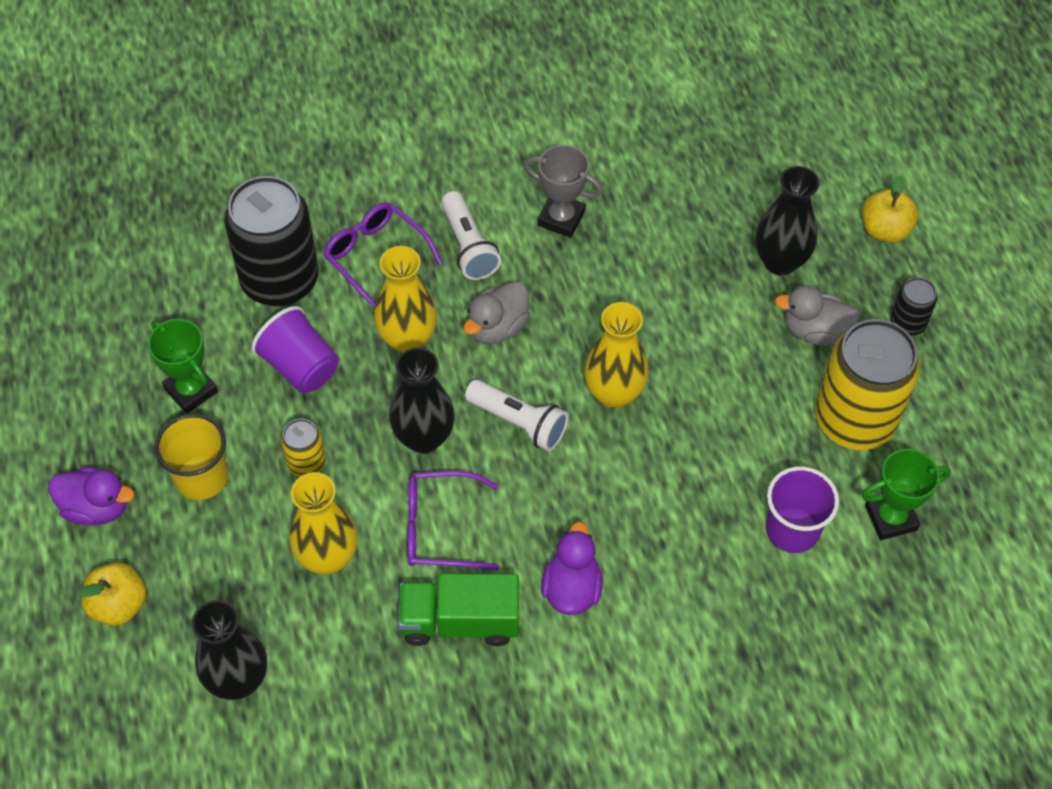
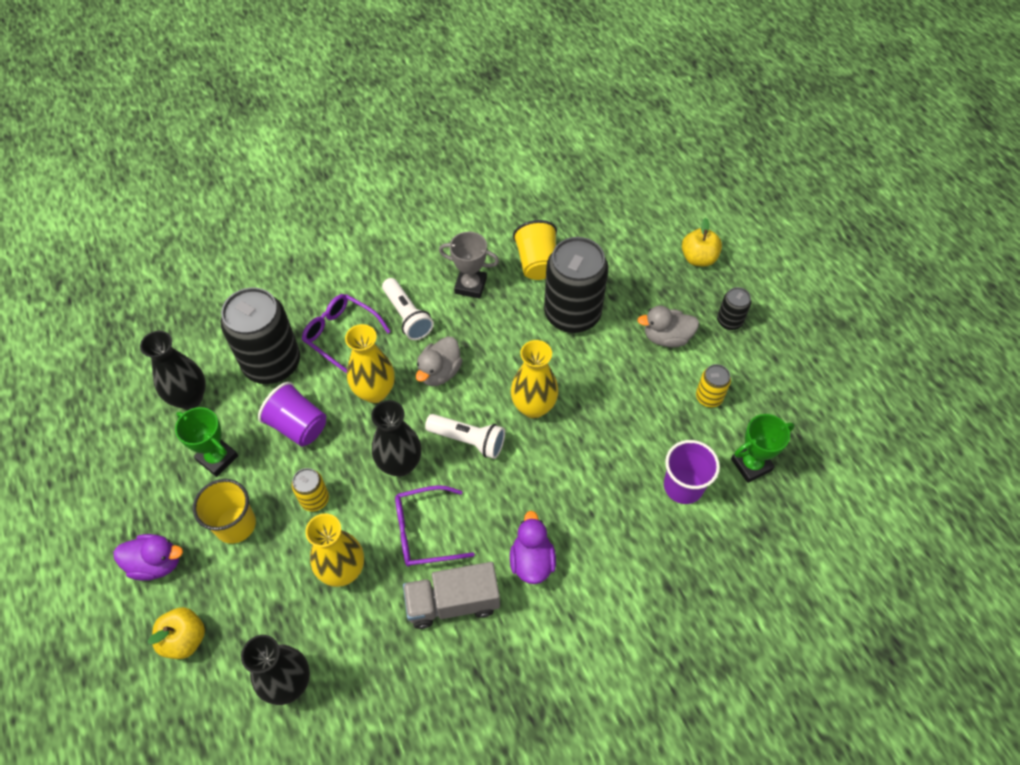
camera: 10 degrees left, 0 degrees up
green truck [398,574,519,646] -> grey truck [403,562,500,629]
black vase [756,166,820,276] -> black vase moved to [140,331,206,409]
yellow can [815,319,920,450] -> yellow can [696,364,731,407], size x0.46
none -> yellow cup [513,220,557,280]
none -> black can [544,237,608,333]

